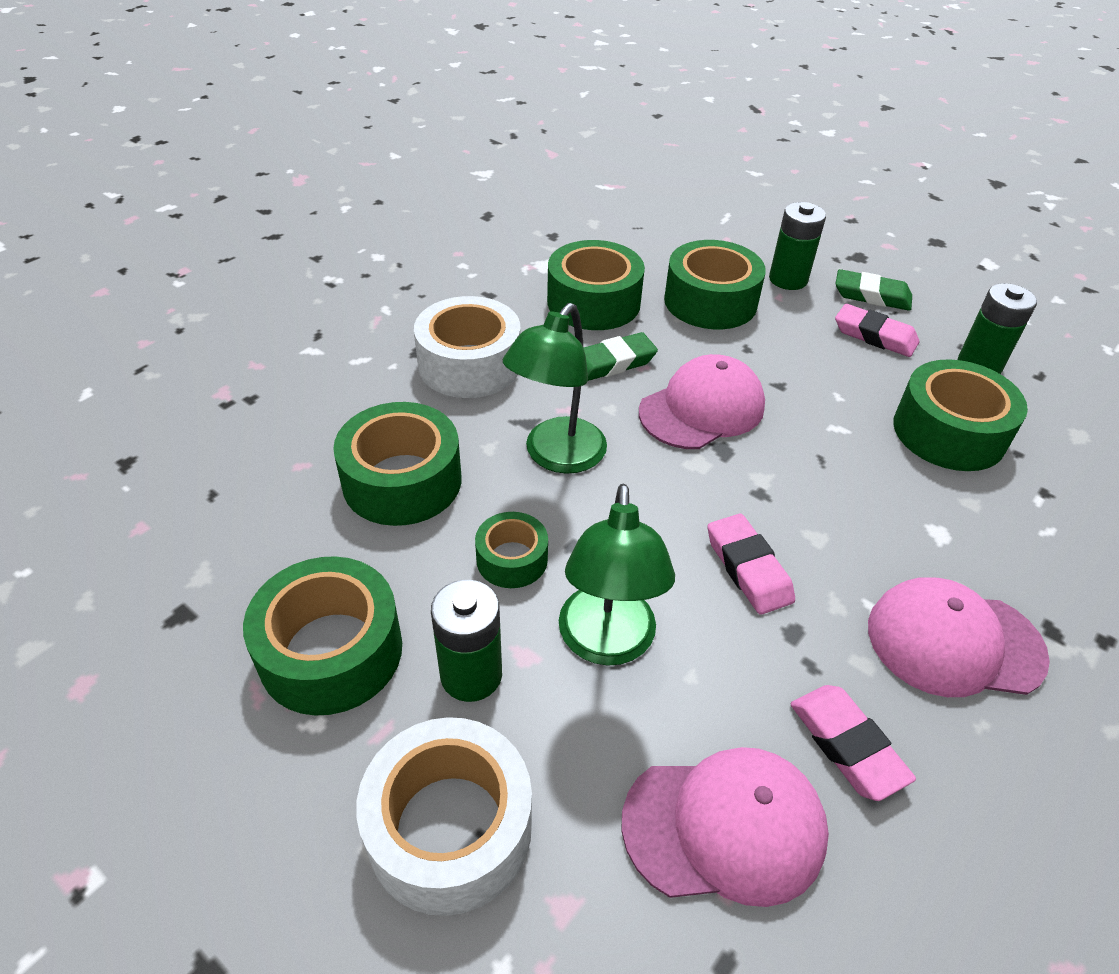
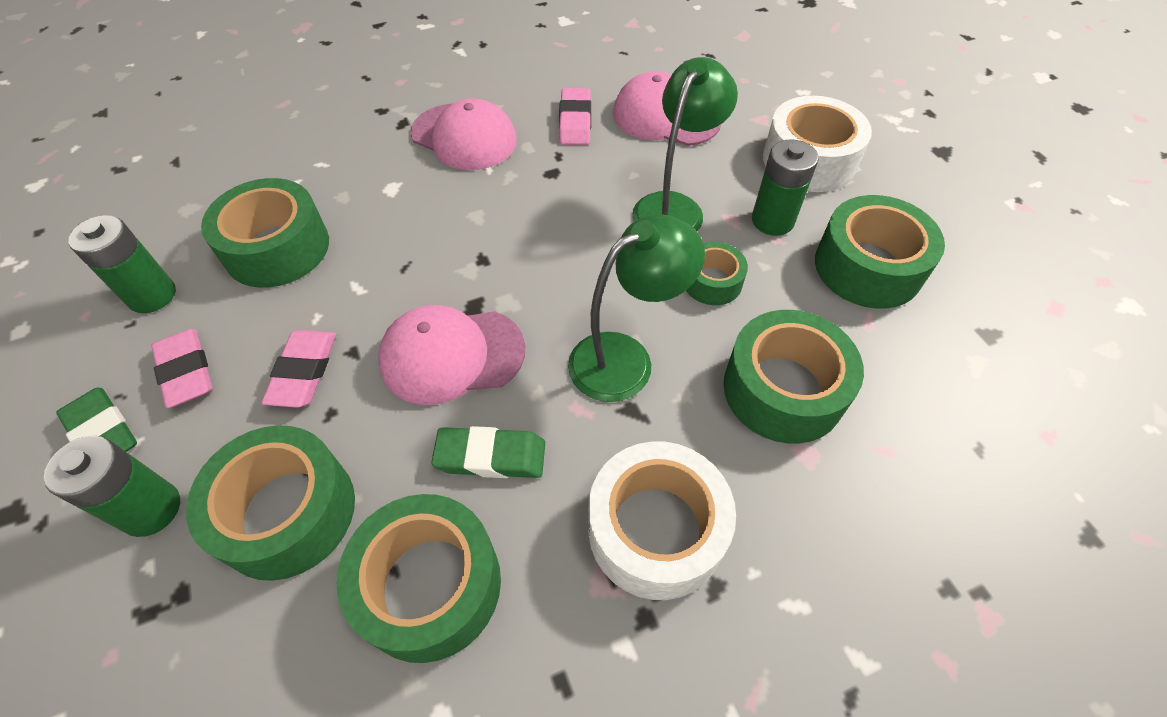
camera: 150 degrees left, 10 degrees up
pink eraser [707,514,795,615] -> pink eraser moved to [261,330,336,408]

